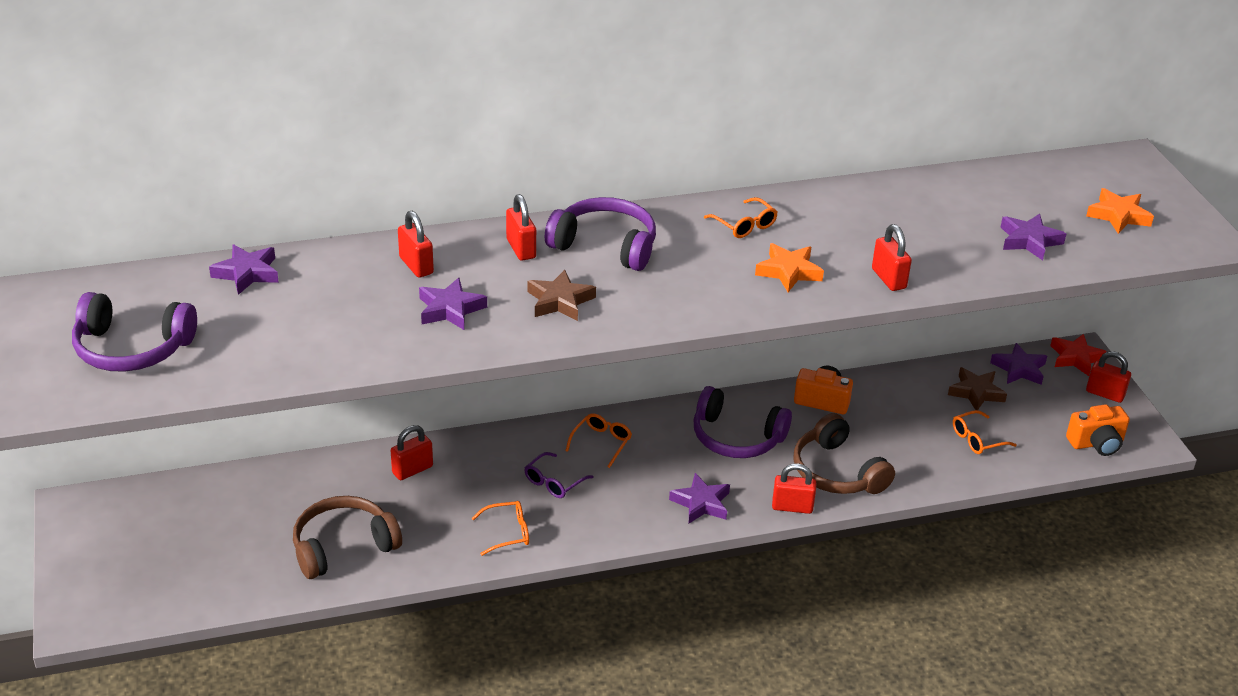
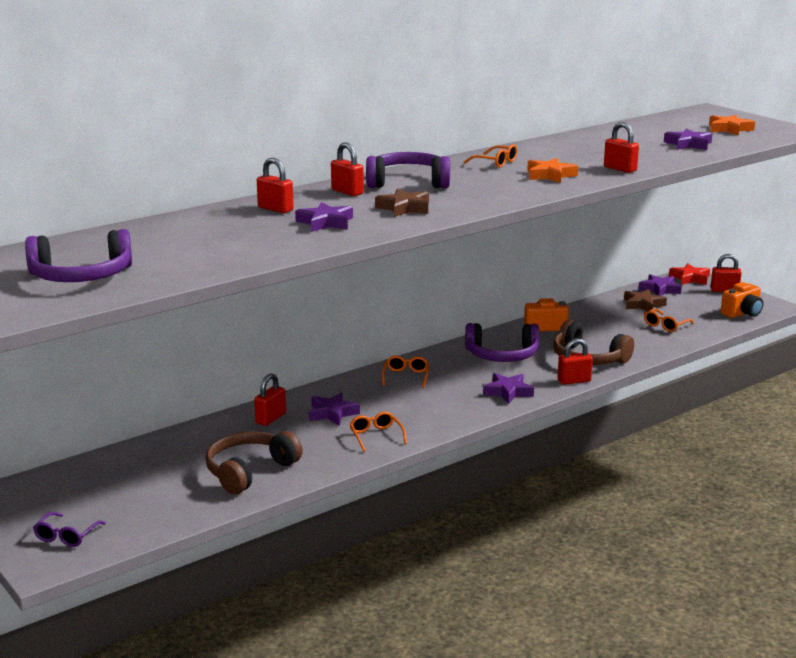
camera: 20 degrees left, 15 degrees down
purple star [209,244,279,295] -> purple star moved to [309,393,360,426]
orange glasses [471,501,529,556] -> orange glasses turned 75 degrees counterclockwise [350,412,407,452]
purple glasses [524,452,594,498] -> purple glasses moved to [33,512,106,547]

